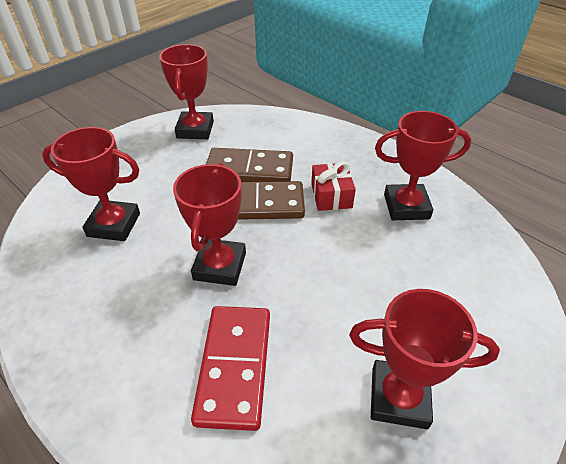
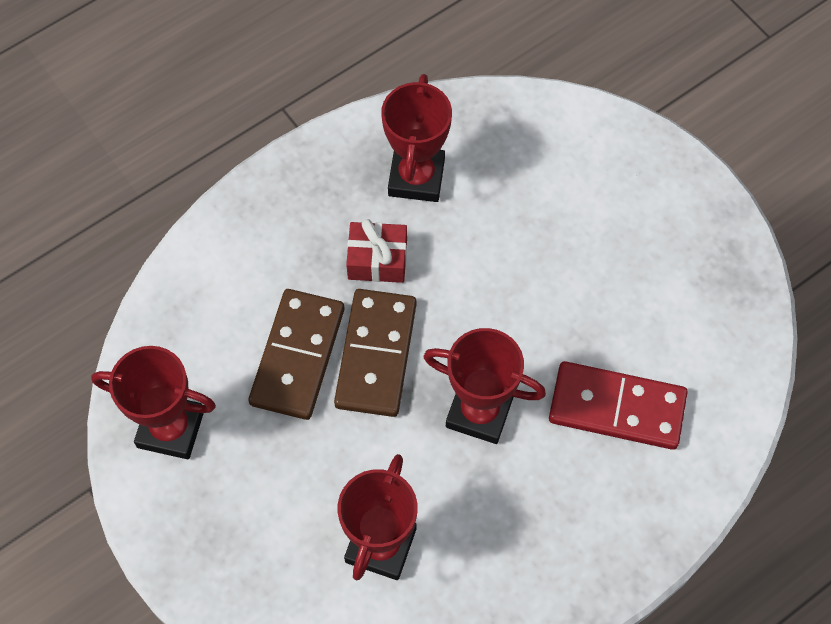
camera: 80 degrees left, 20 degrees up
red trophy [349,289,500,429] -> none

